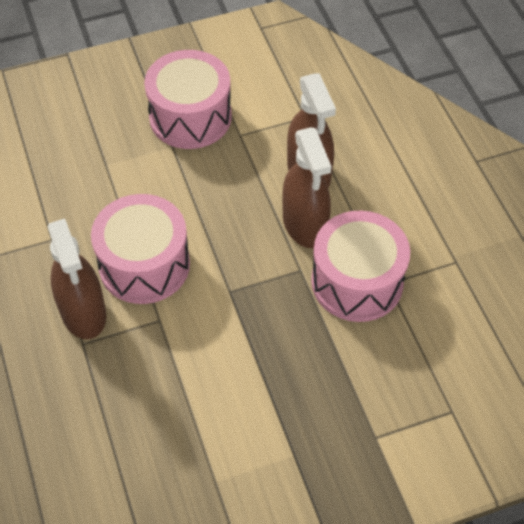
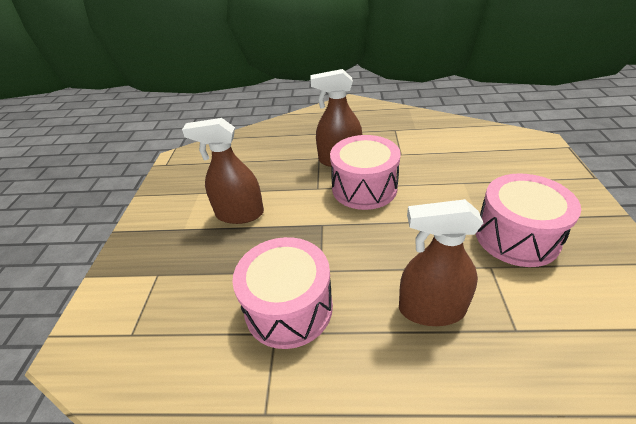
camera: 115 degrees right, 15 degrees down
brown spray bottle [282,127,331,248] -> brown spray bottle moved to [182,118,264,224]

